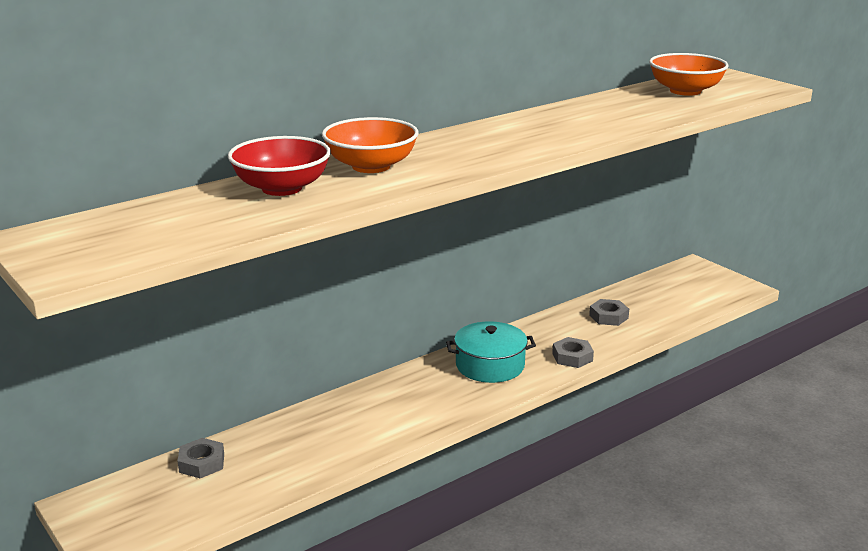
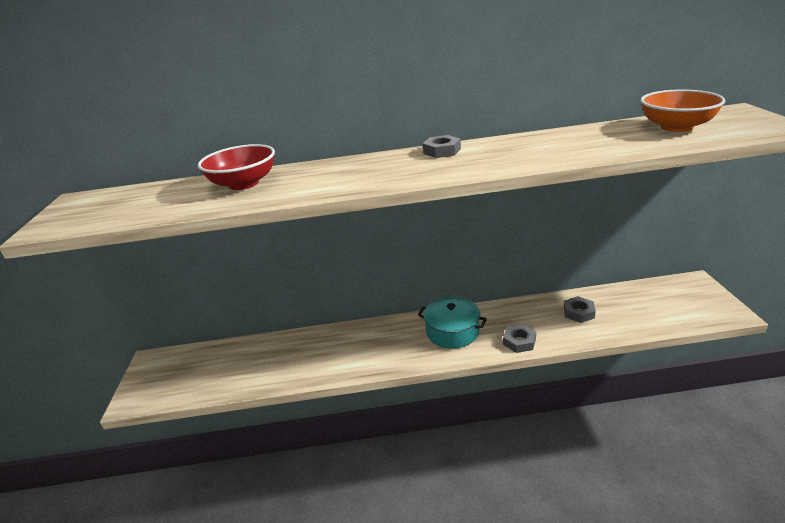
camera: 35 degrees right, 5 degrees up
grey nut [178,438,224,478] -> grey nut moved to [423,135,461,158]
orange bowl [322,117,419,173] -> none

